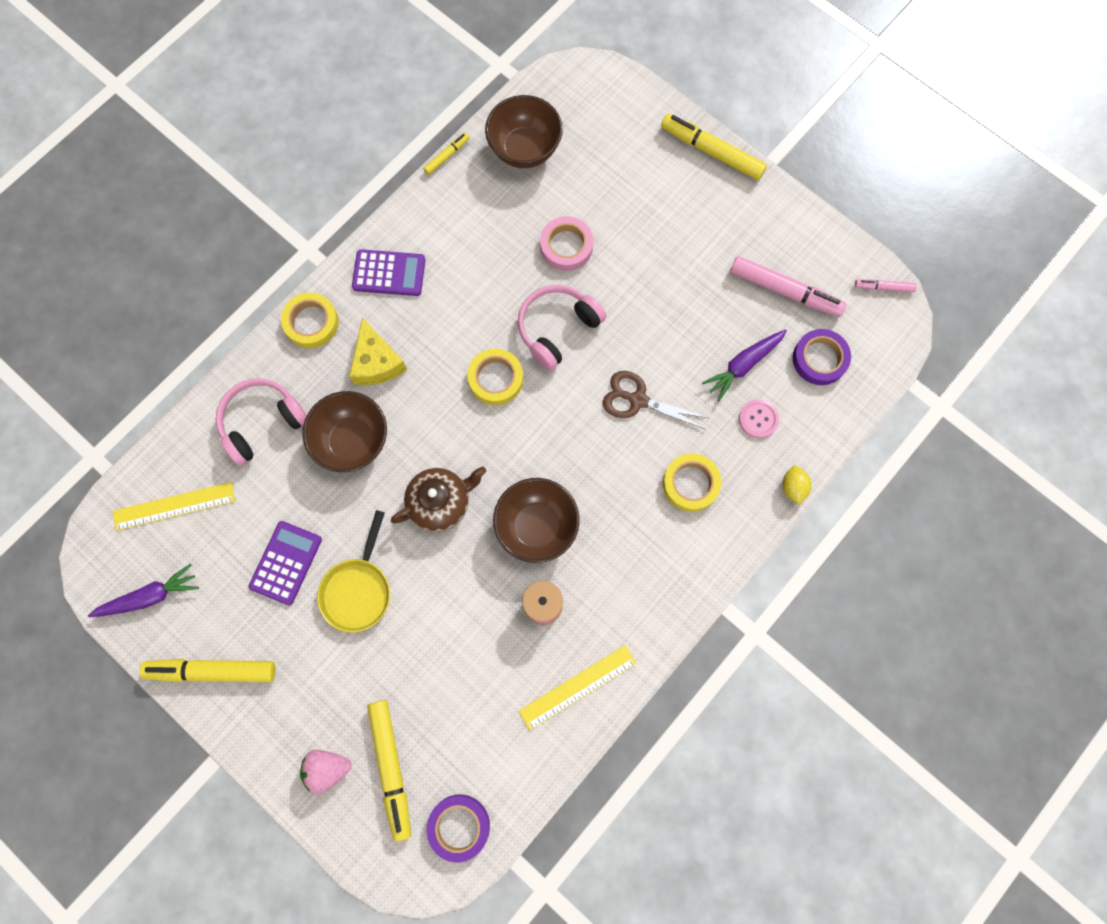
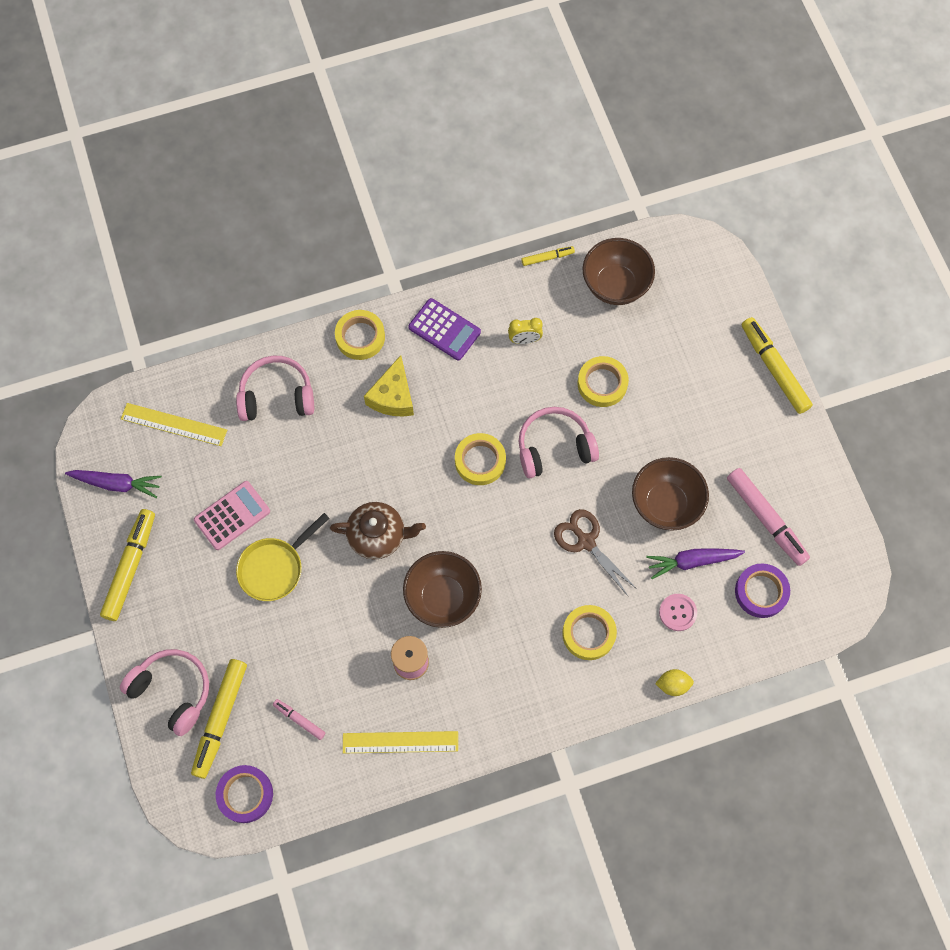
camera: 30 degrees right, 5 degrees down
yellow marker [139,659,276,682] -> yellow marker turned 75 degrees clockwise [100,509,155,621]
purple calculator [249,521,322,605] -> pink calculator [194,481,270,550]
pink strawberry [300,750,351,794] -> pink headphones [120,649,209,736]
brown bowl [302,391,387,472] -> brown bowl moved to [632,457,709,531]
pink tape [540,216,593,271] -> yellow tape [577,356,629,407]
yellow lemon [783,466,811,505] -> yellow lemon turned 60 degrees clockwise [655,669,694,696]
pink marker [855,279,917,292] -> pink marker moved to [273,699,325,740]
none -> yellow clock [508,318,543,344]

